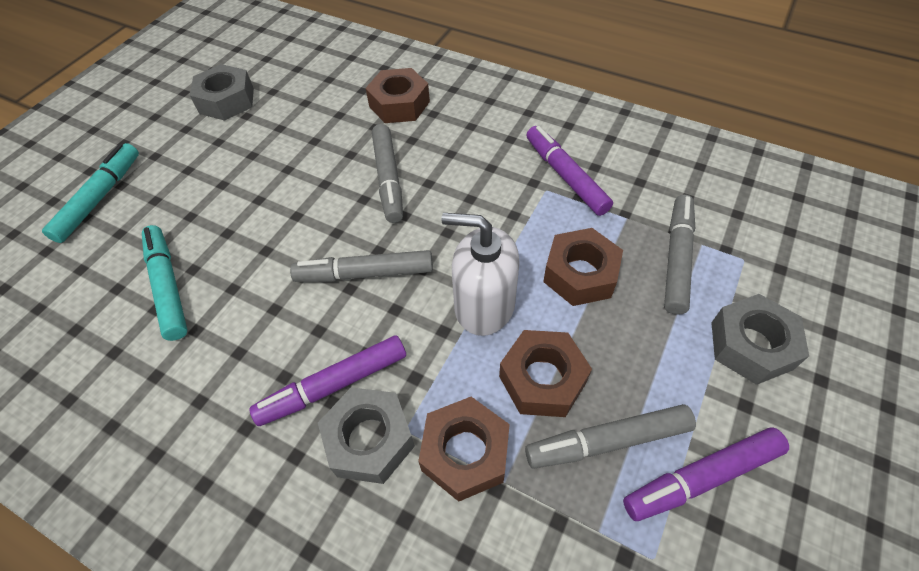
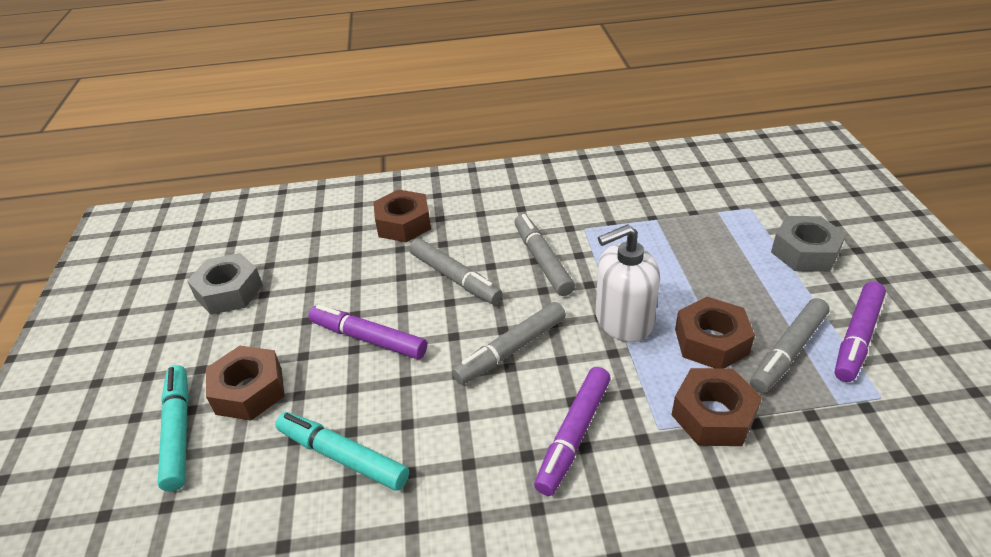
camera: 35 degrees left, 15 degrees down
grey nut [318,387,415,484] -> none
purple marker [526,126,613,216] -> purple marker moved to [309,305,427,359]
brown nut [543,228,623,306] -> brown nut moved to [206,346,285,421]
grey marker [664,195,695,315] -> grey marker moved to [515,214,575,296]

